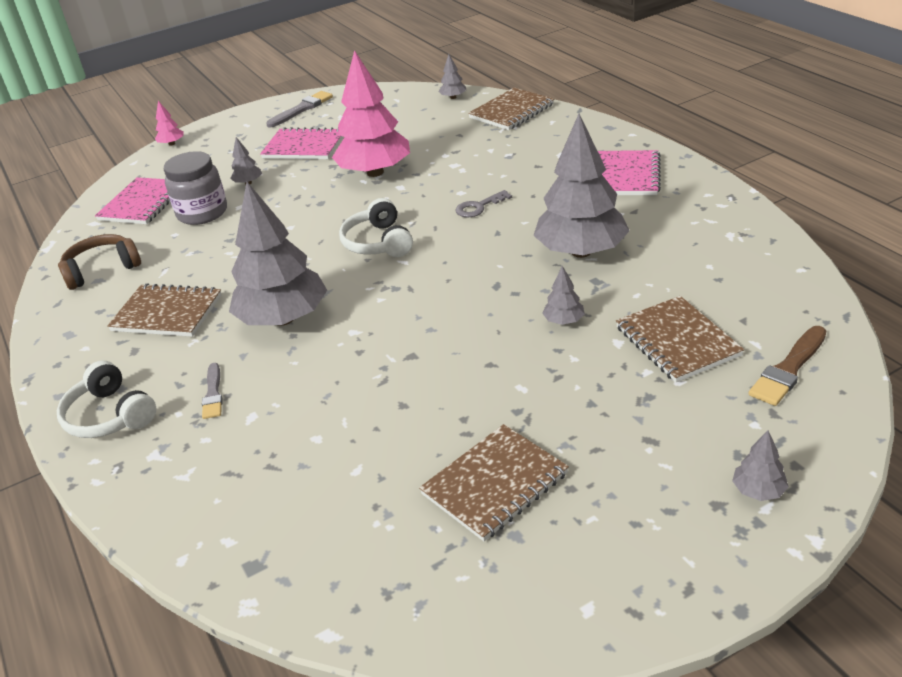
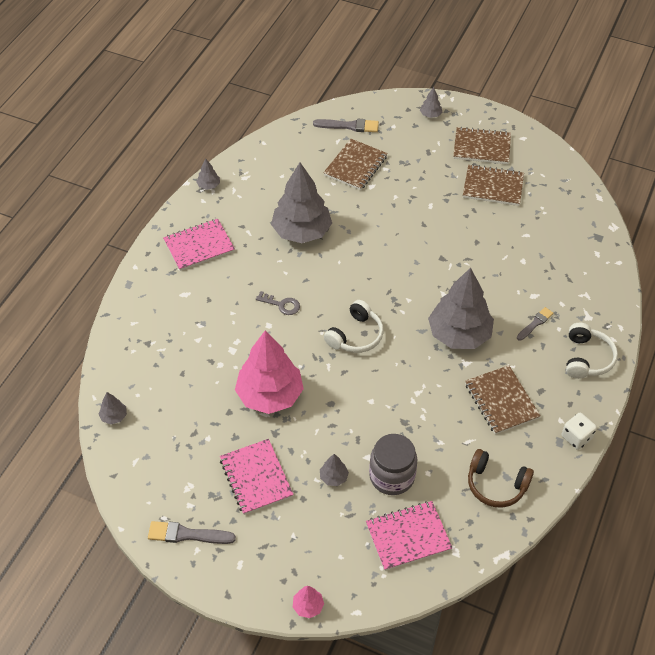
camera: 130 degrees left, 15 degrees up
brown notebook [468,87,554,130] -> brown notebook moved to [453,127,511,164]
grey tree [542,266,585,325] -> grey tree moved to [196,158,220,190]
brown brush [749,326,826,406] -> grey brush [313,119,379,132]
none -> white dice [562,412,597,450]

